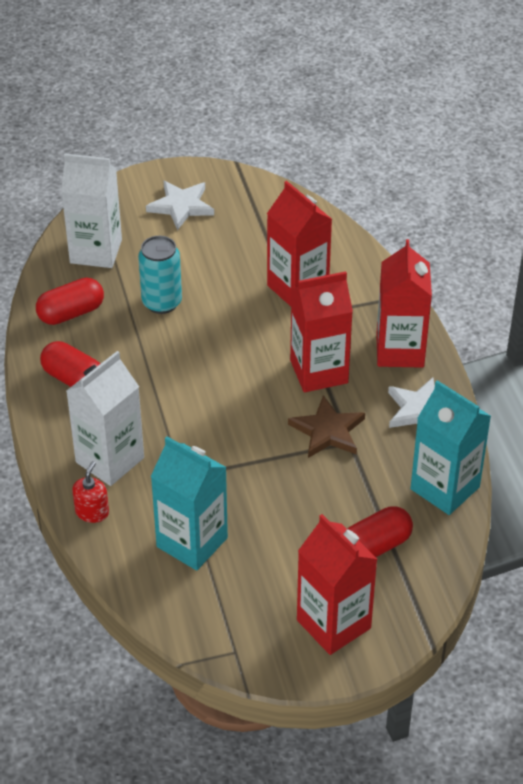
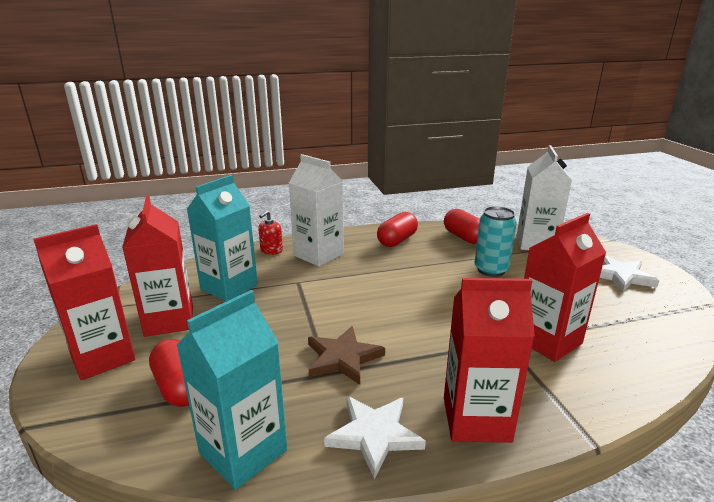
camera: 90 degrees right, 20 degrees down
red soap dispenser [72,461,109,523] -> red soap dispenser turned 105 degrees clockwise [258,211,283,255]
red carton [290,271,353,392] -> red carton moved to [122,196,193,337]

